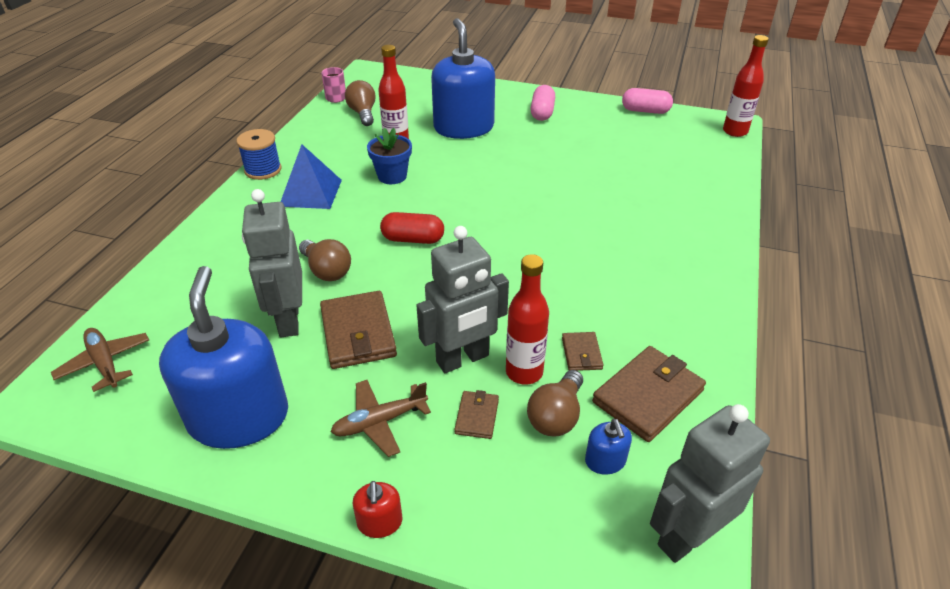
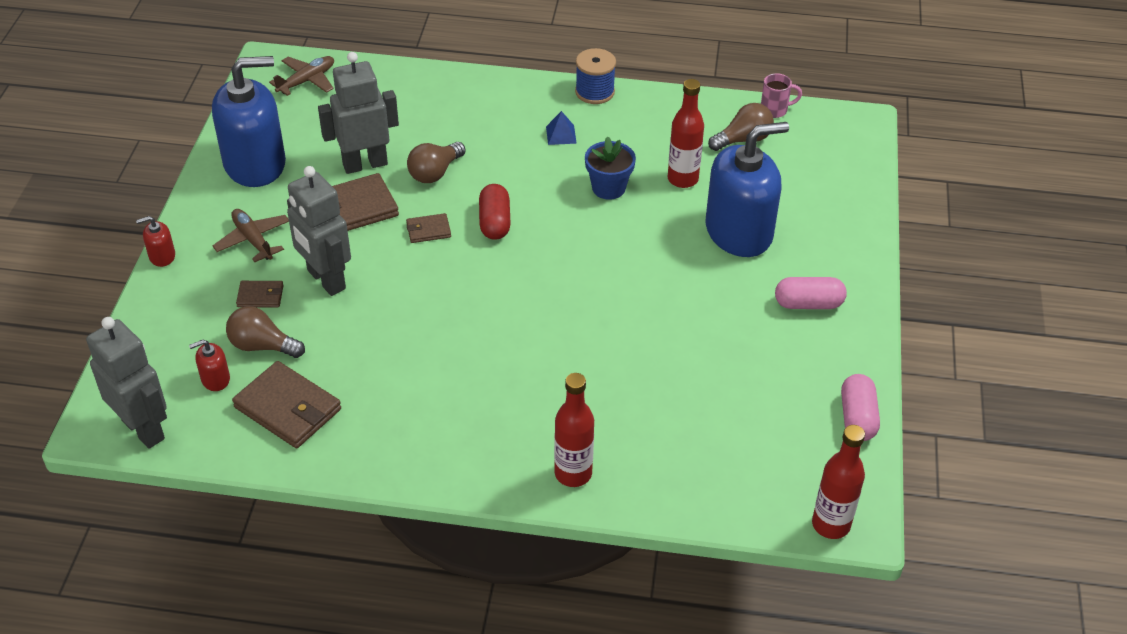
camera: 80 degrees right, 5 degrees up
blue pyramid [281,144,342,209] -> blue pyramid [546,111,577,145], size x0.51
red bottle [506,254,549,385] -> red bottle moved to [554,373,594,487]
brown wallet [562,332,603,371] -> brown wallet moved to [406,213,451,243]
blue soap dispenser [585,419,632,475] -> red soap dispenser [189,340,230,391]

